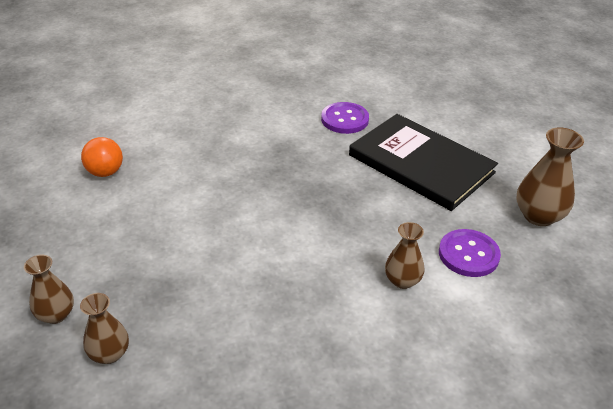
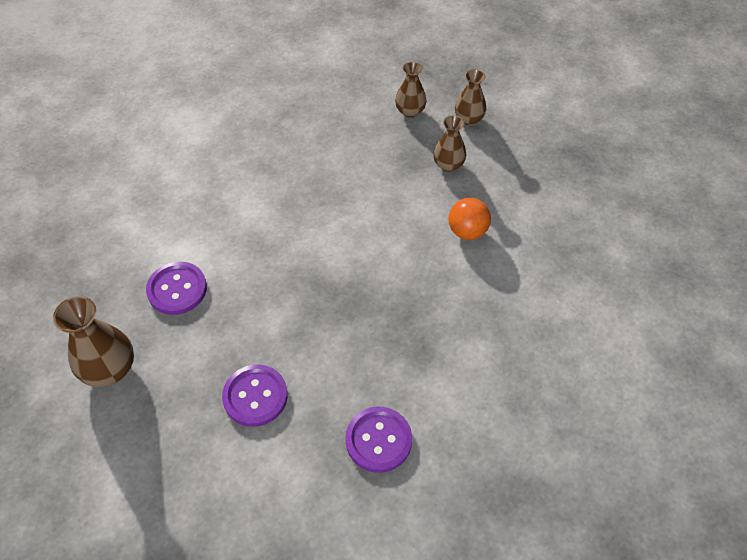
camera: 155 degrees right, 15 degrees up
orange ball [81,137,123,177] -> orange ball moved to [449,198,491,240]
black book [349,114,498,211] -> purple button [222,364,288,427]
brown vase [385,222,424,289] -> brown vase moved to [433,115,466,172]

